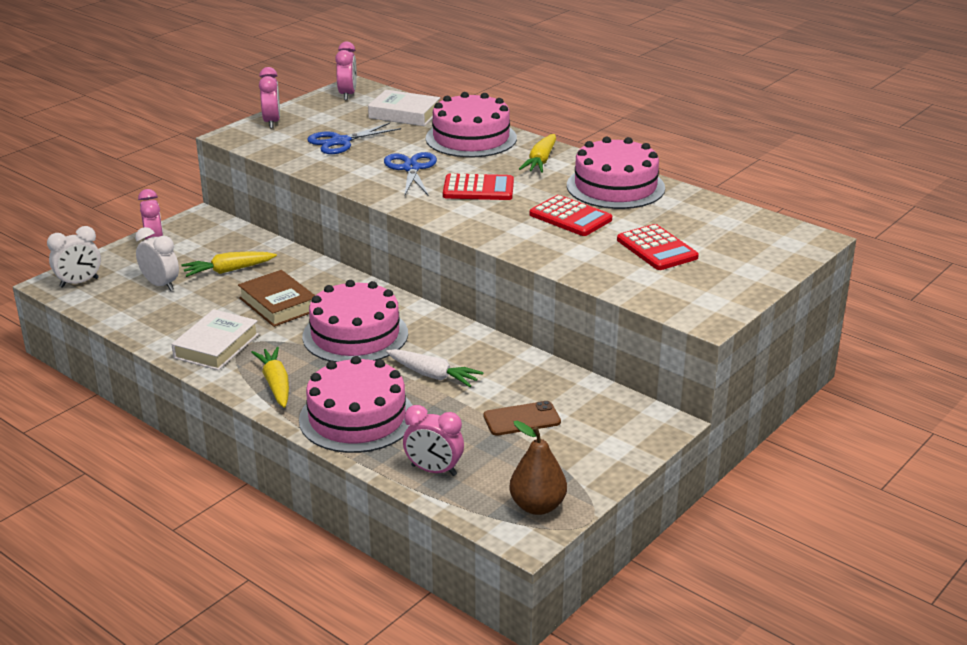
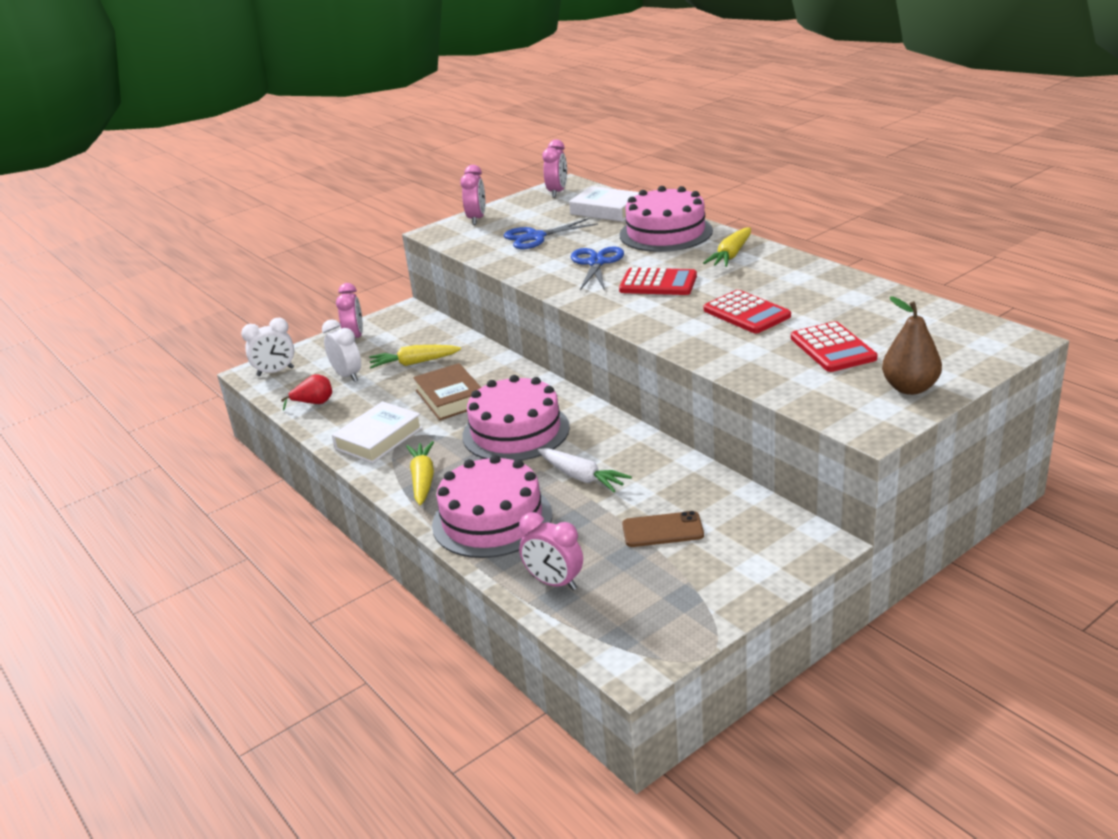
camera: 15 degrees right, 0 degrees up
brown pear [509,421,567,515] -> brown pear moved to [882,297,942,395]
pink cake [567,137,665,209] -> none
none -> red pear [281,374,332,410]

